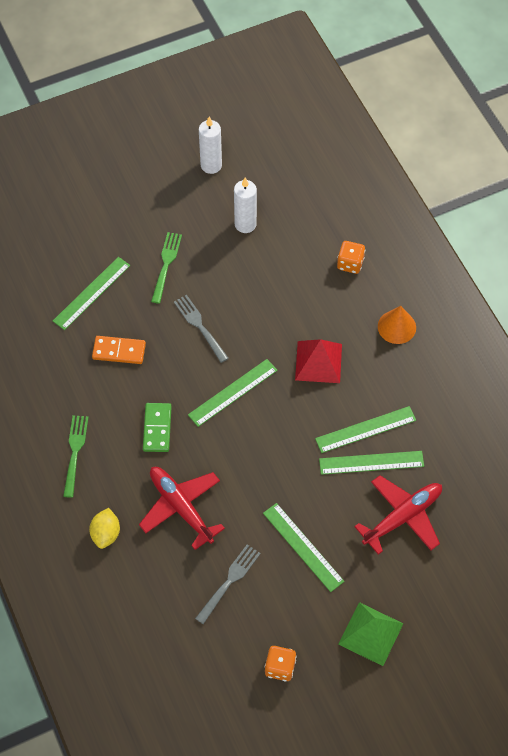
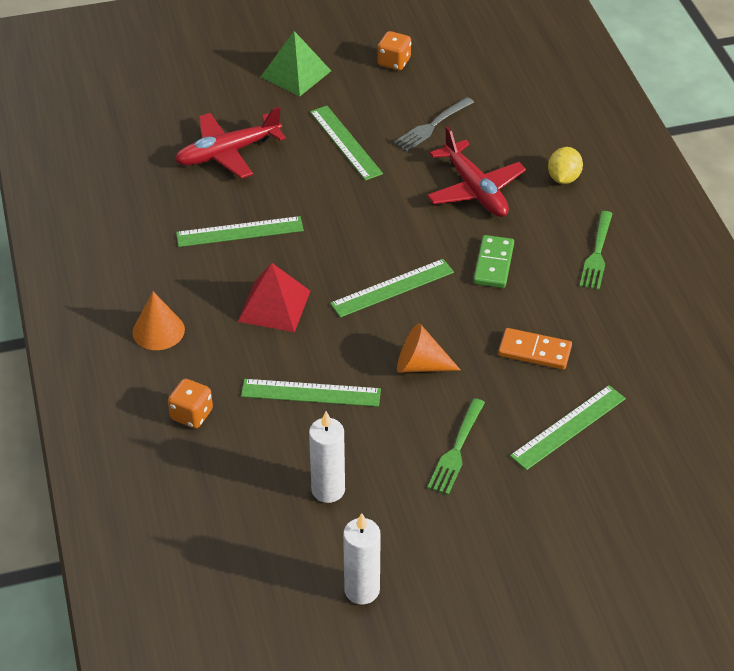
camera: 170 degrees left, 15 degrees down
grey fork [174,295,229,363] -> orange cone [397,323,460,373]
green ruler [319,451,424,475] -> green ruler moved to [241,379,381,407]

